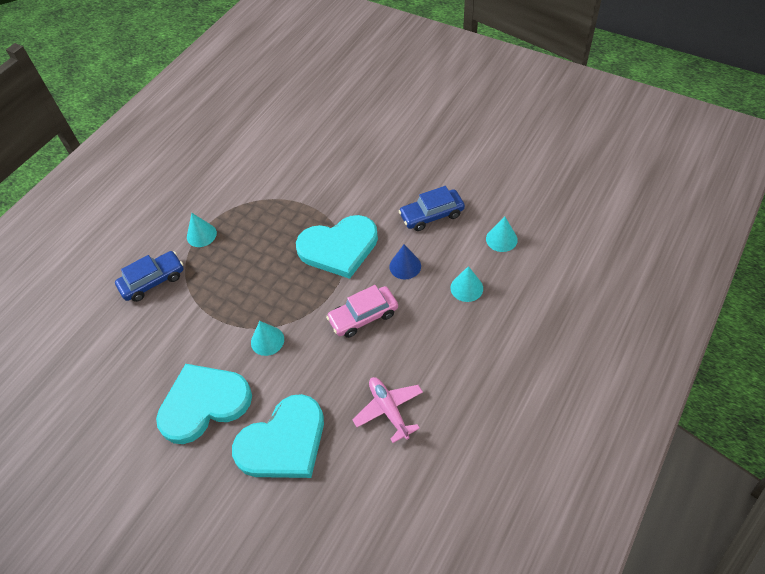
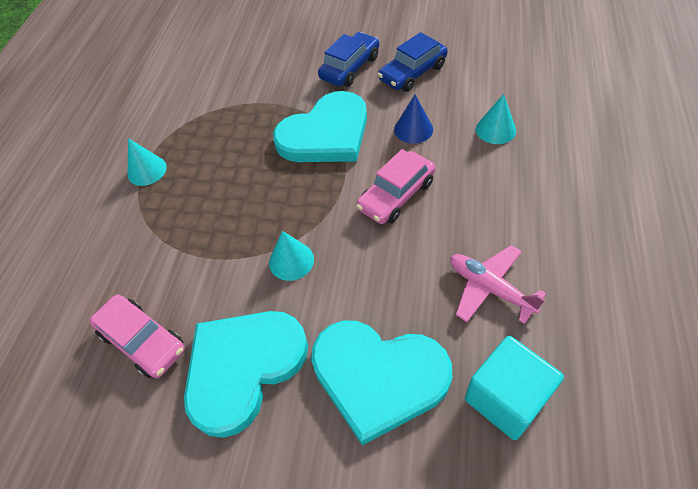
camera: 20 degrees left, 0 degrees up
blue car [115,251,183,302] -> blue car moved to [318,32,379,86]
turquoise heart [232,394,324,478] -> turquoise heart turned 75 degrees clockwise [311,321,452,445]
turquoise cone [486,217,518,252] -> none
none -> pink car [89,294,185,378]
none -> turquoise cube [465,336,564,440]

